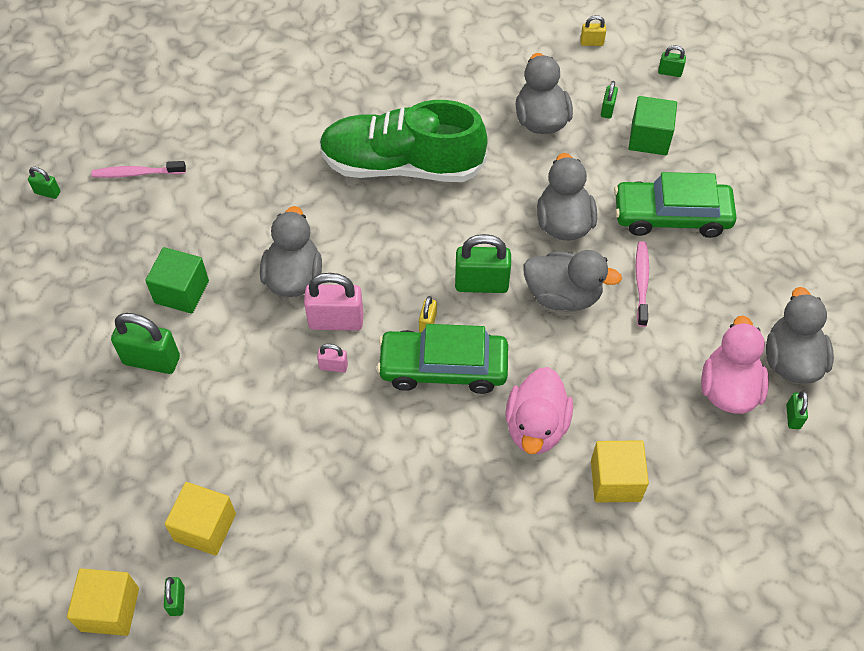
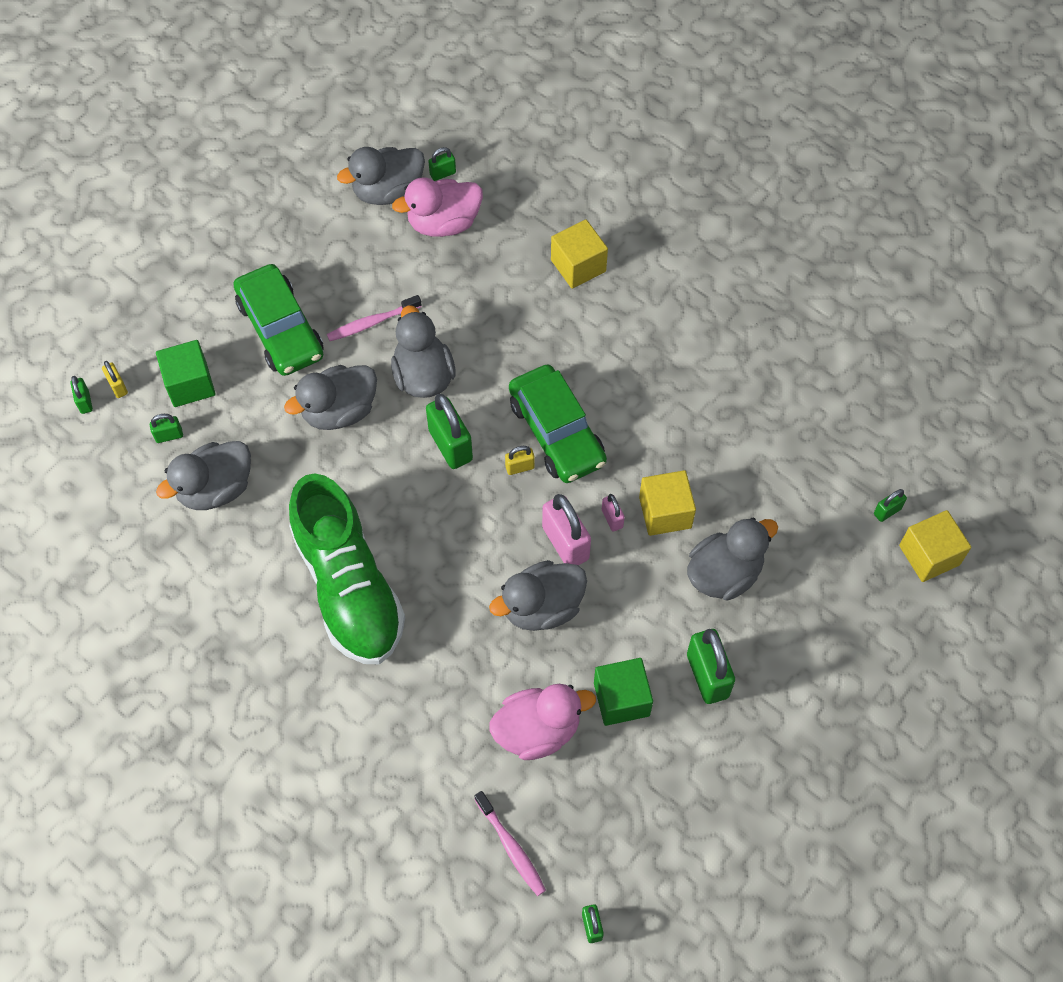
camera: 120 degrees left, 5 degrees up
yellow cube [165,482,236,556] -> yellow cube moved to [639,470,696,536]
pink duck [505,367,573,454] -> pink duck moved to [489,684,596,760]
yellow padlock [580,15,606,46] -> yellow padlock moved to [102,361,128,398]
none -> grey duck [687,517,778,601]

